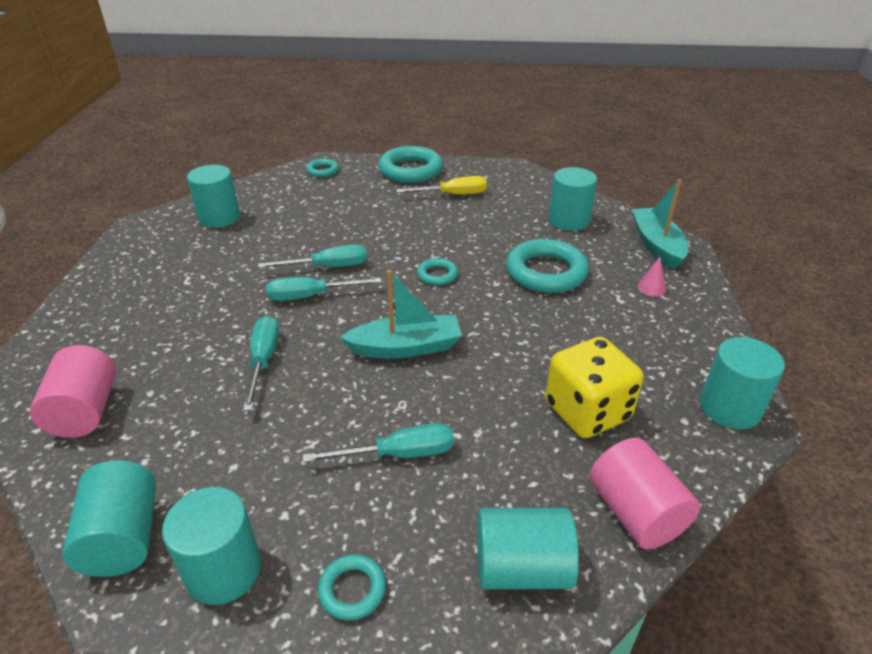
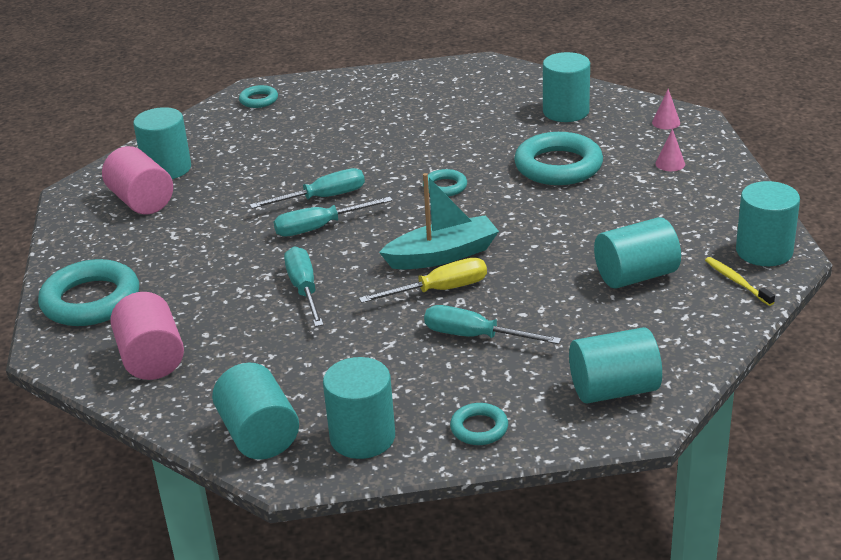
camera: 10 degrees left, 5 degrees down
turquoise screwdriver [303,423,454,463] -> turquoise screwdriver turned 135 degrees counterclockwise [424,305,561,344]
turquoise ring [378,146,443,183] -> turquoise ring moved to [38,259,139,326]
yellow screwdriver [396,176,487,195] -> yellow screwdriver moved to [359,258,487,303]
yellow dice [545,337,643,438] -> turquoise cylinder [594,217,681,289]
pink cylinder [590,438,700,549] -> pink cylinder moved to [102,146,173,215]
turquoise boat [632,179,688,270] -> pink cone [652,89,680,129]
none -> yellow toothbrush [705,257,775,306]

